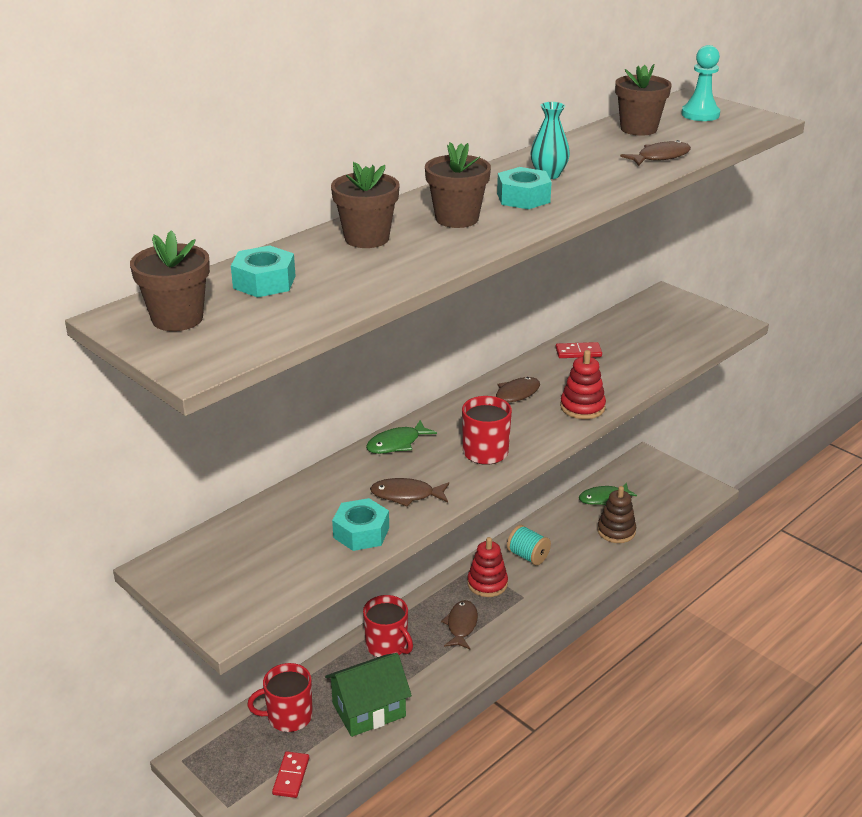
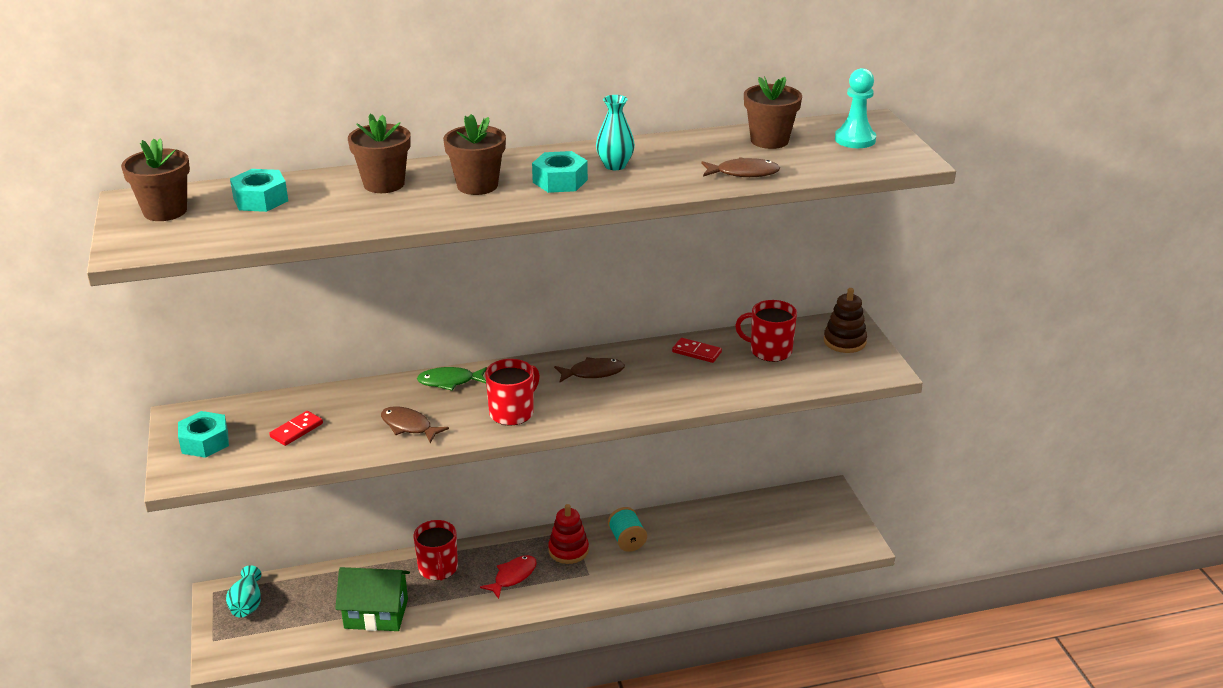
camera: 30 degrees right, 0 degrees up
red mug [247,663,313,732] -> red mug moved to [735,300,797,362]
red domino [272,751,309,798] -> red domino moved to [269,411,323,446]
turquoise nut [332,498,389,551] -> turquoise nut moved to [178,411,229,458]
brown fish [441,600,478,649] -> red fish [480,555,537,599]
red stacking toy [560,350,606,419] -> none
green fish [579,482,637,505] -> none
brown stacking toy [597,486,636,543] -> brown stacking toy moved to [824,288,867,353]
none -> turquoise vase [226,565,261,618]

